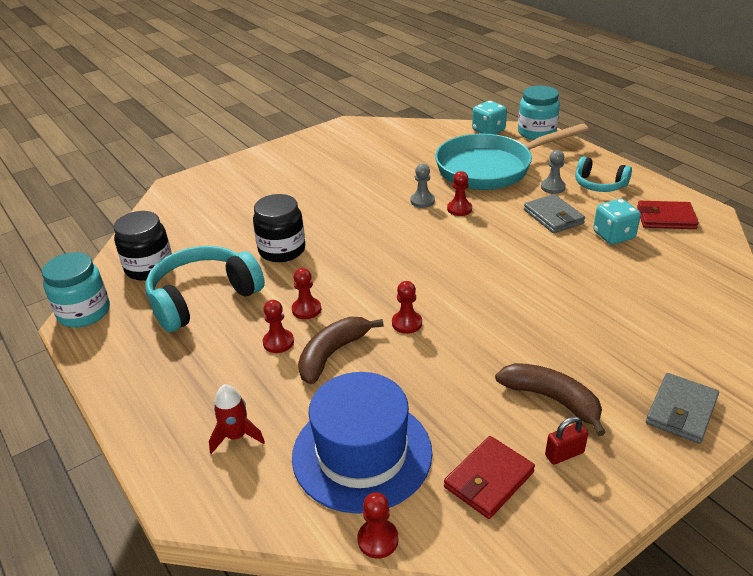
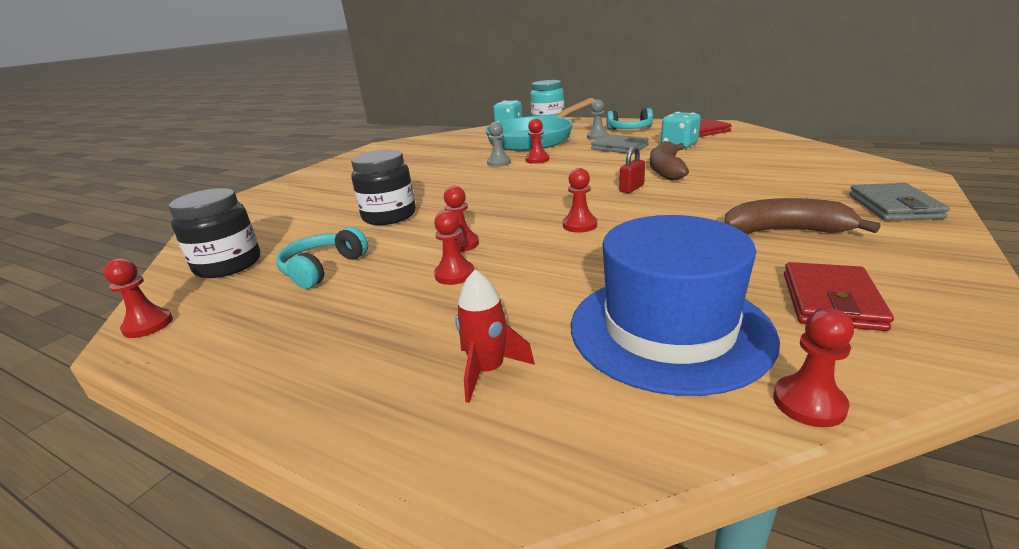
camera: 25 degrees left, 10 degrees down
turquoise jar [42,252,110,328] -> red pawn [103,258,173,338]
turquoise headphones [145,246,265,332] -> turquoise headphones [276,227,368,289], size x0.58
brown banana [298,317,384,384] -> brown banana moved to [650,141,689,181]
red padlock [545,416,588,465] -> red padlock moved to [619,146,645,193]

